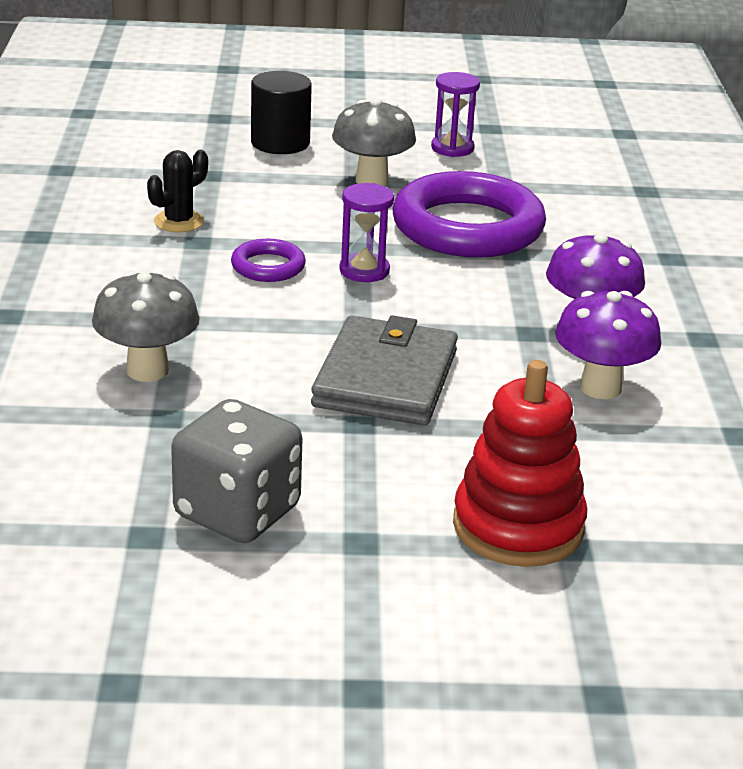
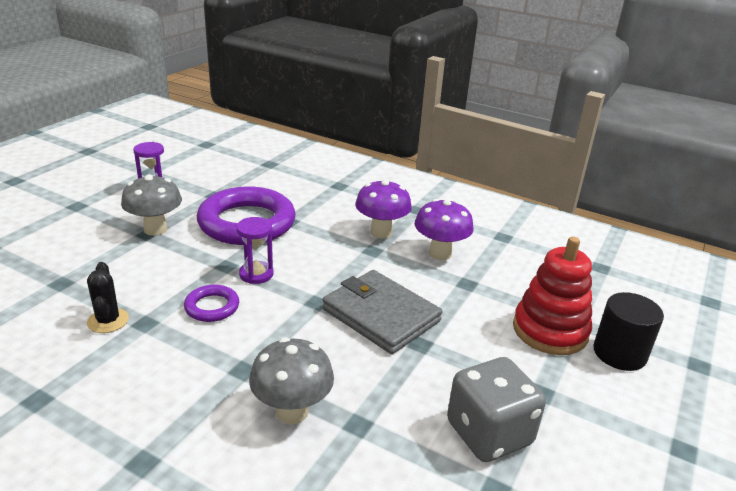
camera: 60 degrees left, 0 degrees up
black cylinder [251,71,312,154] -> black cylinder moved to [593,292,664,371]

